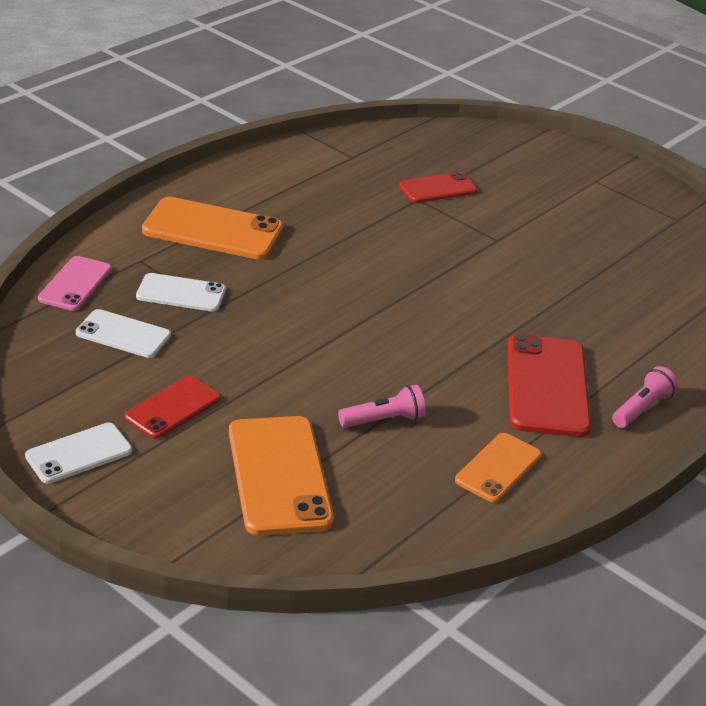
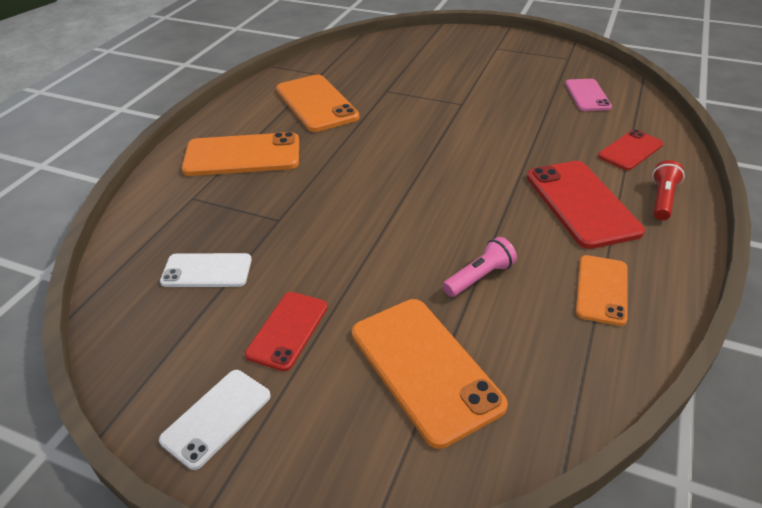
camera: 15 degrees left, 5 degrees up
pink phone [38,256,112,311] -> pink phone moved to [565,79,612,111]
white phone [136,273,226,312] -> none
red phone [399,171,478,203] -> red phone moved to [598,129,664,170]
pink flashlight [612,366,678,428] -> red flashlight [652,160,685,220]
none -> orange phone [276,74,359,132]

